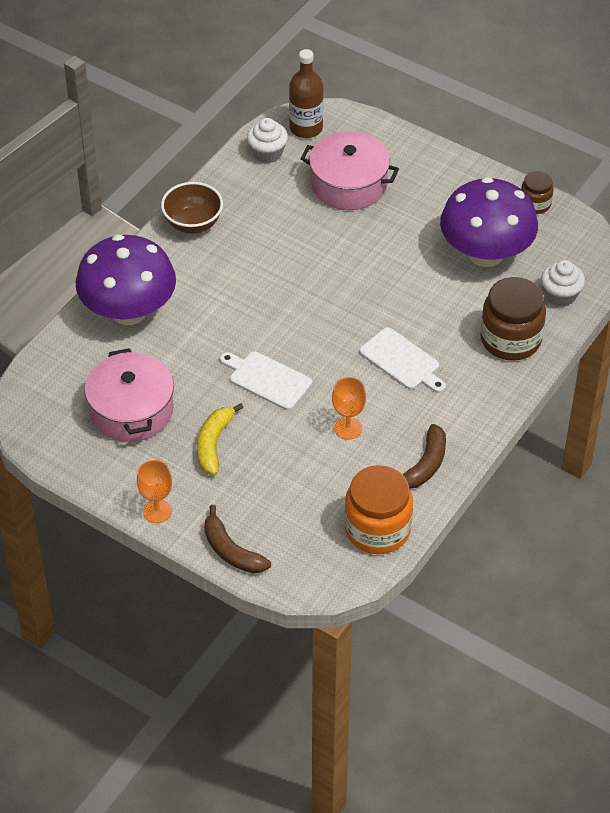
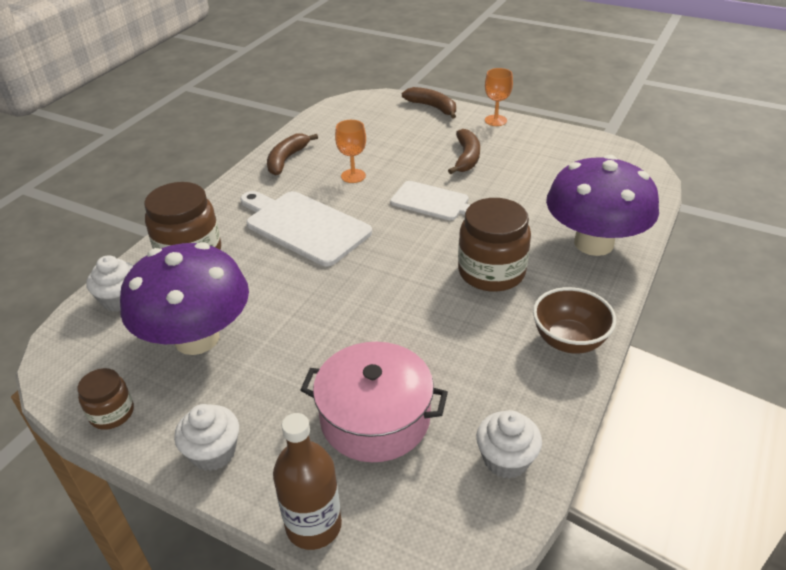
camera: 175 degrees right, 10 degrees down
pink pot [84,348,174,442] -> none
yellow banana [197,403,244,475] -> brown banana [448,129,480,174]
brown bottle [289,49,323,138] -> brown bottle moved to [273,413,342,550]
orange jar [344,465,413,554] -> none
white cutting board [359,327,446,393] -> white cutting board [240,191,372,267], size x1.57
none -> white cupcake [174,404,239,471]
none -> brown jar [458,198,531,292]

